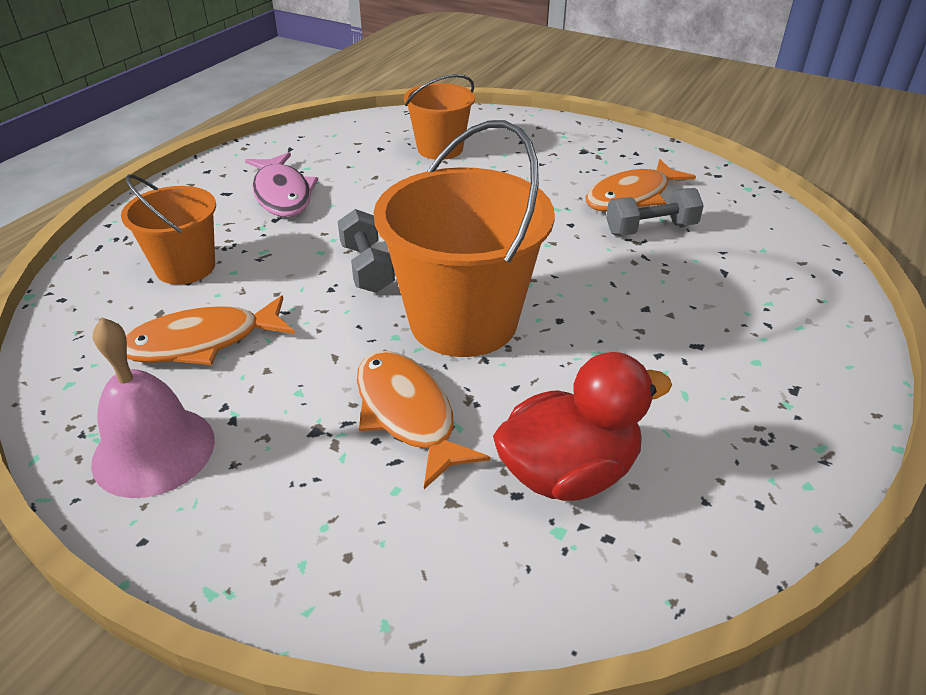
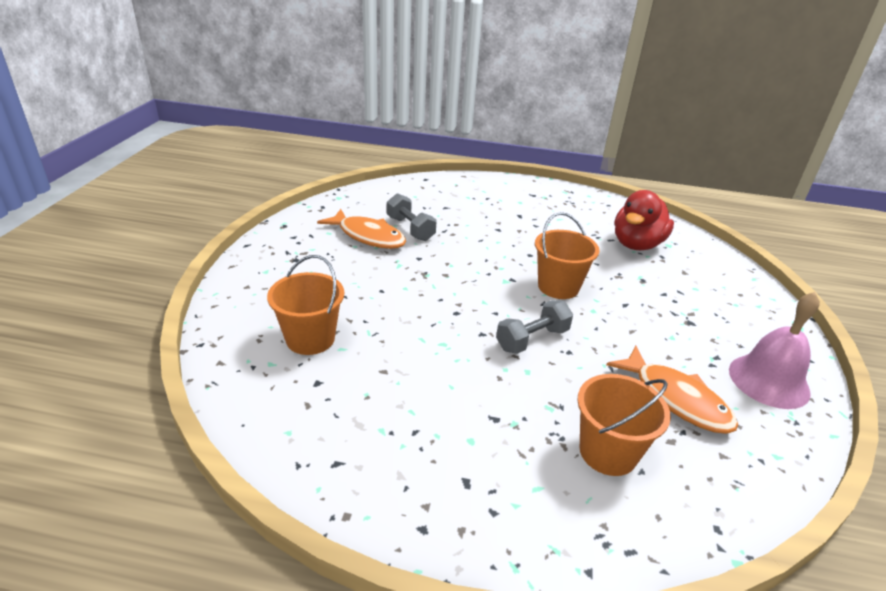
camera: 110 degrees left, 5 degrees down
pink fish [245,152,318,217] -> none
orange fish [357,350,490,489] -> none
orange bucket [374,120,555,357] -> orange bucket [535,212,600,299], size x0.58
red duck [493,352,672,501] -> red duck turned 105 degrees counterclockwise [614,190,674,250]

